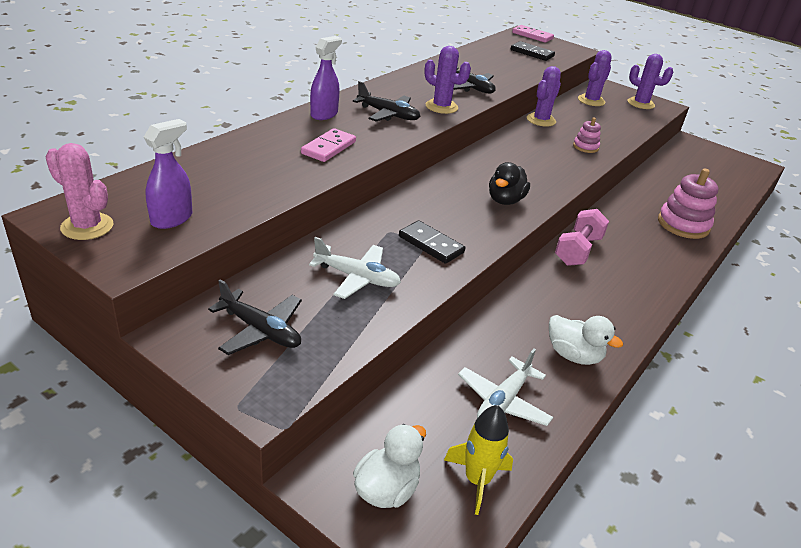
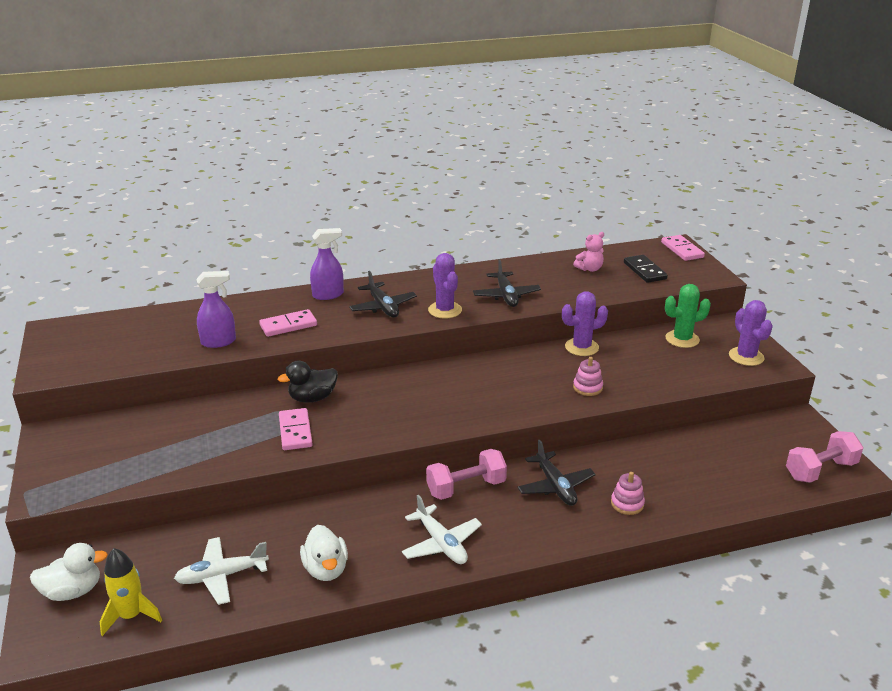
camera: 40 degrees right, 5 degrees down
pink cactus [46,143,113,240] -> none
purple spray bottle [144,119,192,229] -> purple spray bottle moved to [197,271,236,348]
black plane [208,279,302,355] -> black plane moved to [518,440,595,506]
white plane [309,237,401,299] -> white plane moved to [402,495,482,564]
black domino [399,220,465,264] -> pink domino [279,408,313,450]
black duck [489,162,530,205] -> black duck moved to [278,361,338,403]
purple cactus [578,50,612,106] -> green cactus [665,284,711,348]
pink stacking toy [658,168,718,239] -> pink stacking toy [611,472,645,515], size x0.54
none -> pink teddy bear [573,232,604,272]
none -> pink dumbbell [786,431,863,483]

